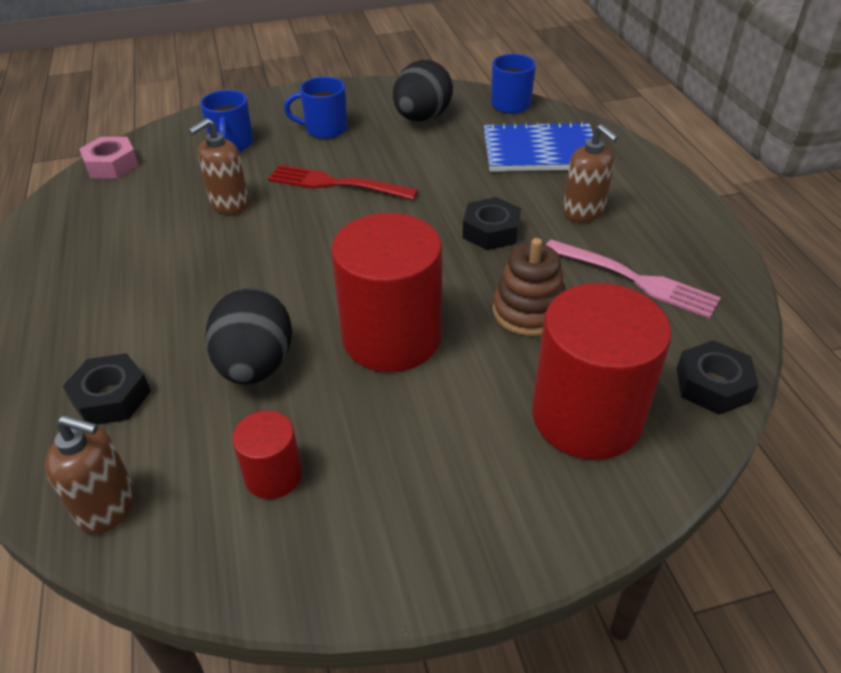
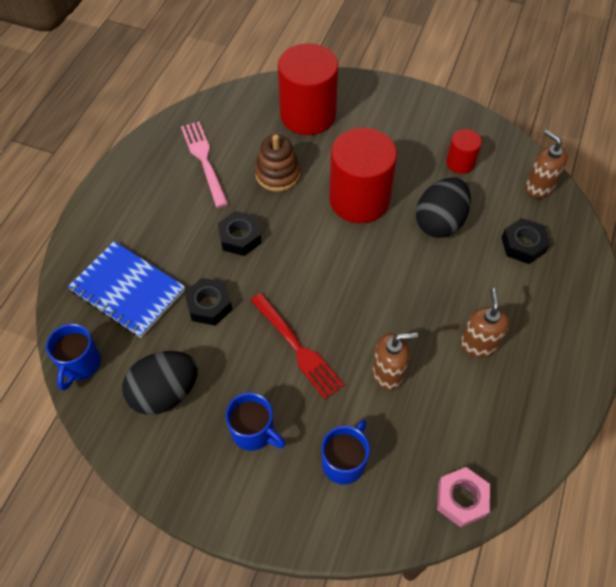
camera: 145 degrees left, 15 degrees up
brown soap dispenser [563,124,619,222] -> brown soap dispenser moved to [460,288,510,358]
black nut [677,340,759,415] -> black nut moved to [184,278,232,326]

